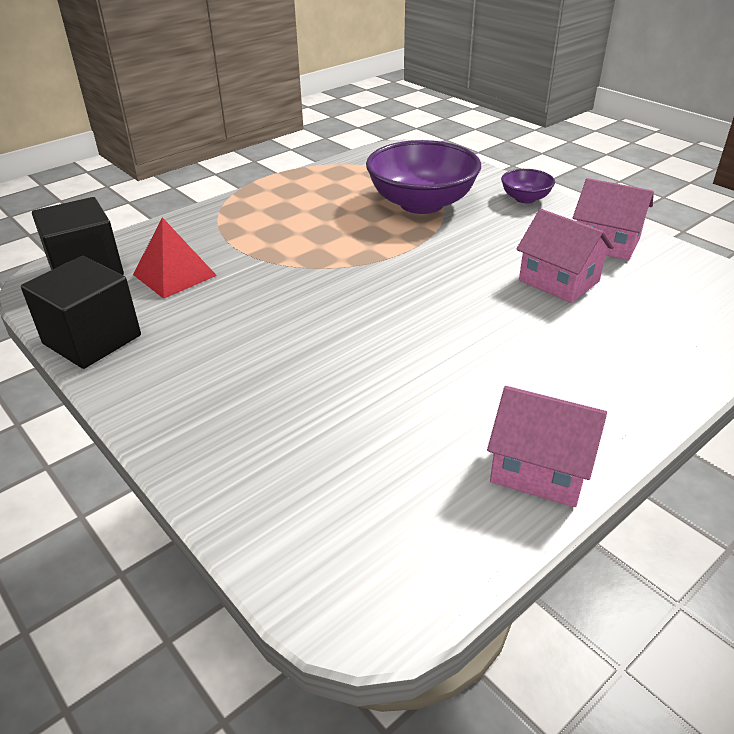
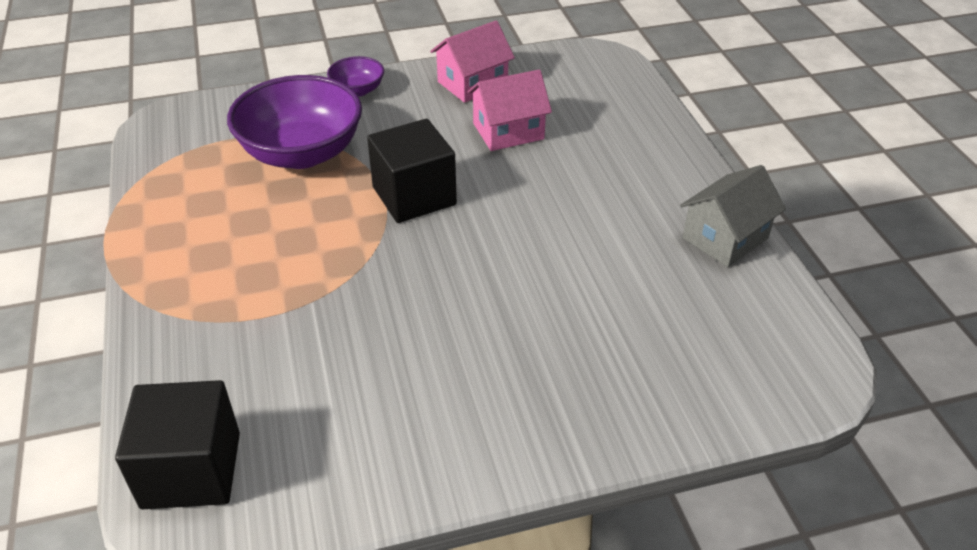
camera: 65 degrees left, 5 degrees up
black cube [21,256,141,369] -> black cube moved to [367,119,457,223]
red pyramid [133,217,217,299] -> none
pink house [487,386,607,507] -> grey house [680,165,786,267]

